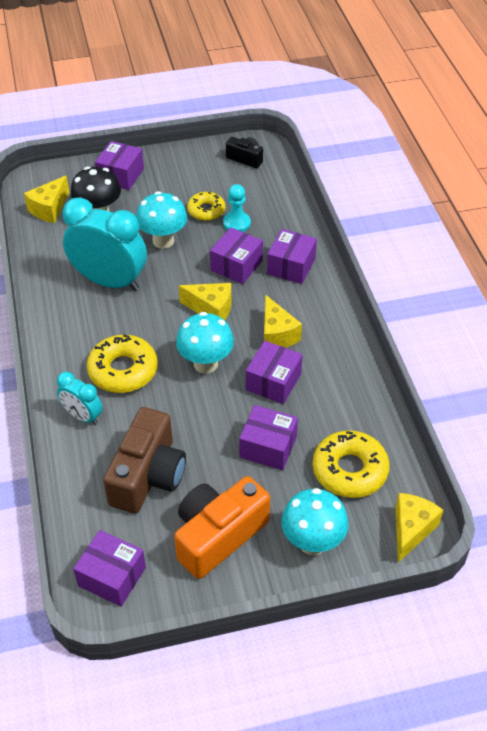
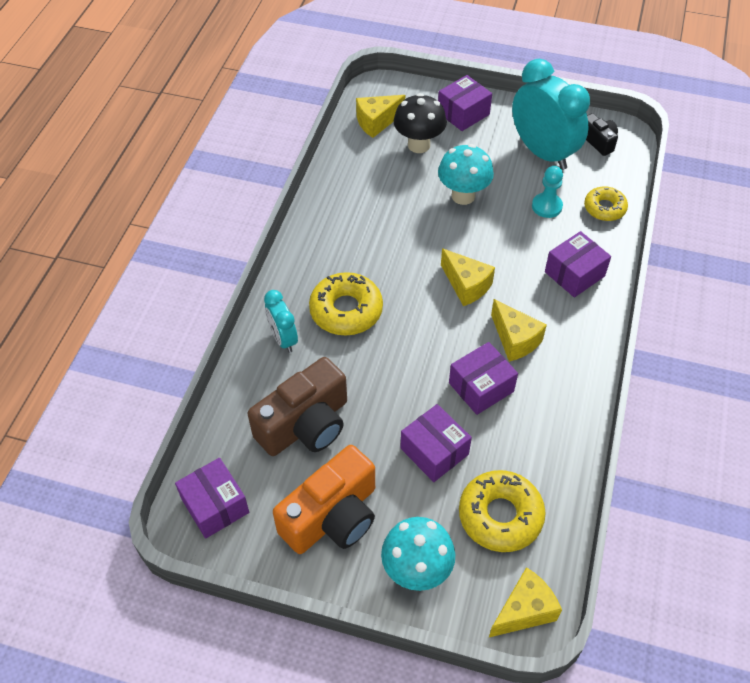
camera: 30 degrees right, 5 degrees up
turquoise clock [63,197,147,291] -> turquoise clock moved to [512,59,590,170]
orange camera [174,476,270,579] -> orange camera turned 150 degrees clockwise [273,445,375,554]
turquoise mushroom [176,312,234,374] -> none
yellow donut [187,192,225,221] -> yellow donut moved to [584,187,628,221]
purple box [210,227,263,284] -> none
yellow cheese [264,295,302,348] -> yellow cheese turned 45 degrees counterclockwise [491,299,547,362]

